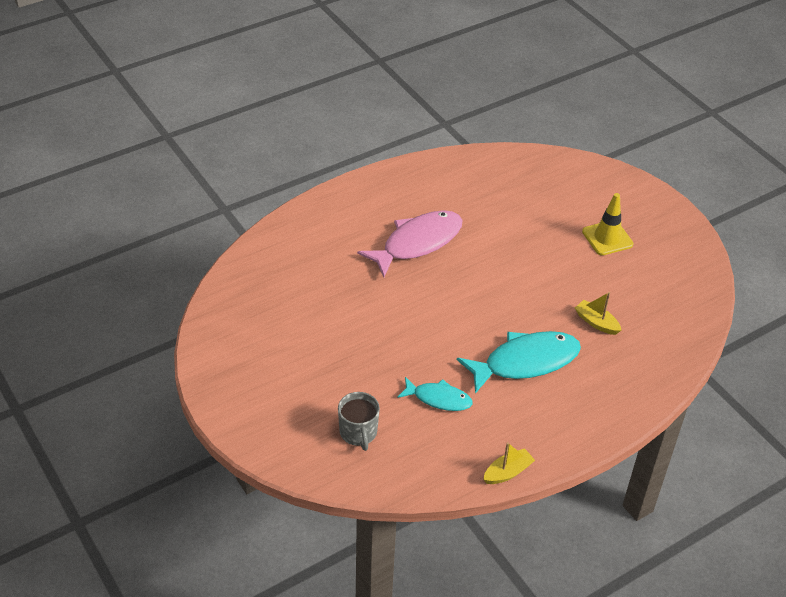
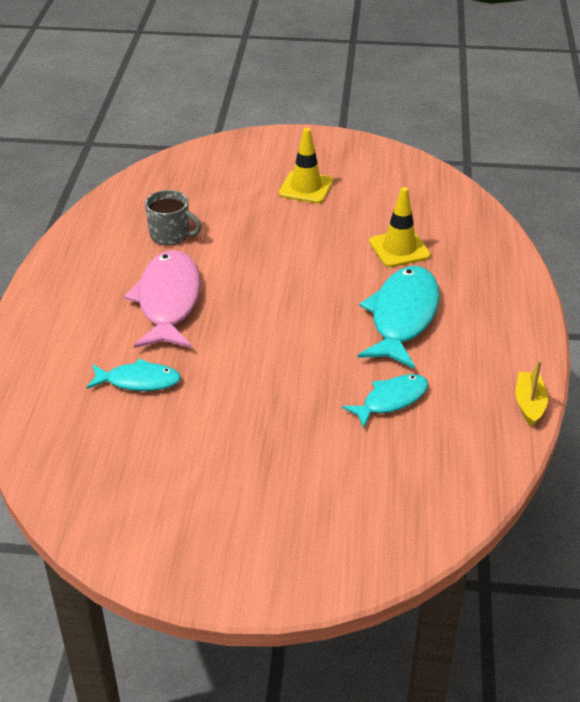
camera: 50 degrees left, 5 degrees down
grey mug [338,392,380,451] -> grey mug moved to [145,190,201,246]
yellow boat [575,292,622,335] -> yellow traffic cone [369,187,431,267]
none -> turquoise fish [86,359,181,391]

